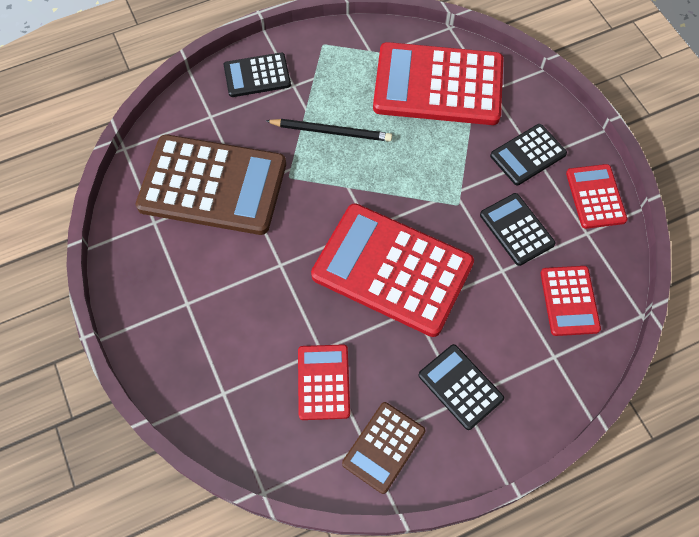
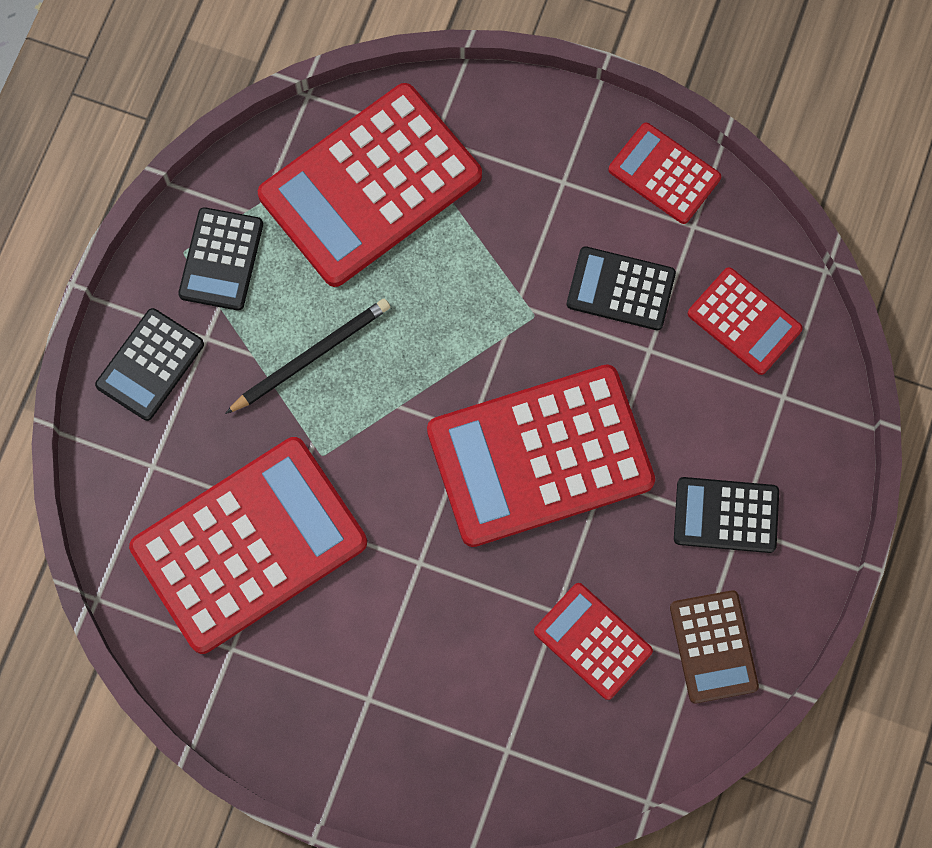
camera: 45 degrees left, 10 degrees up
brown calculator [135,135,286,235] -> red calculator [129,437,367,654]
black calculator [490,124,567,185] -> black calculator moved to [178,207,263,311]

